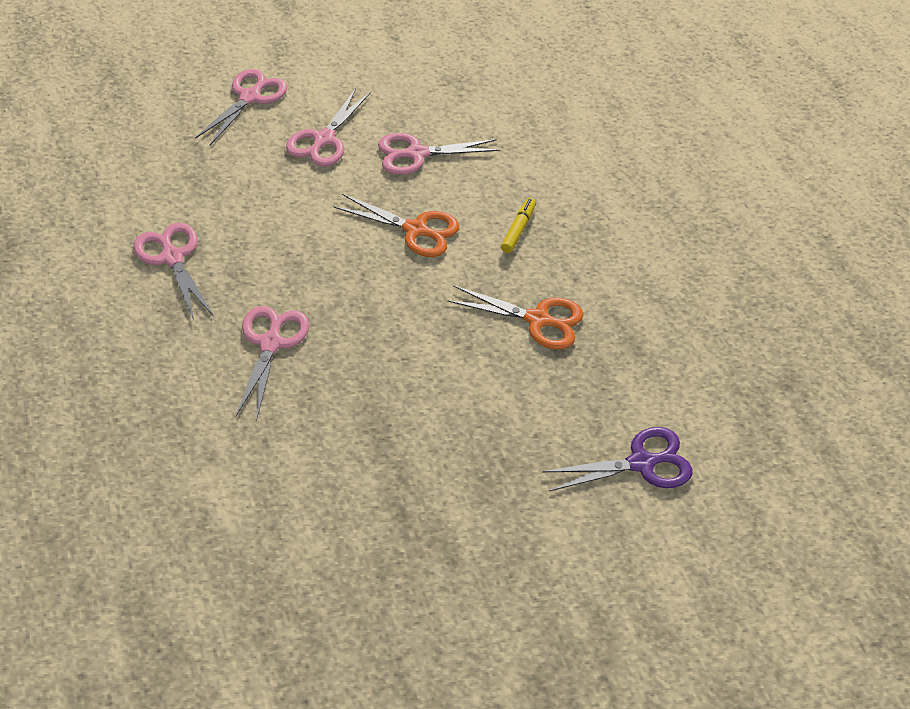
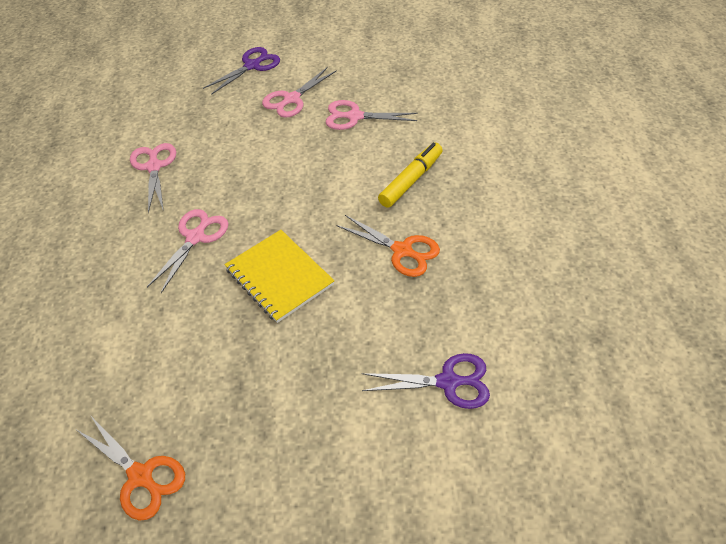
camera: 20 degrees right, 0 degrees up
pink scissors [195,69,287,145] -> purple scissors [203,47,280,95]
orange scissors [334,194,459,257] -> orange scissors moved to [77,415,185,521]
yellow marker [501,198,536,253] -> yellow marker [378,143,443,208], size x1.65
none -> yellow notebook [224,230,334,323]

